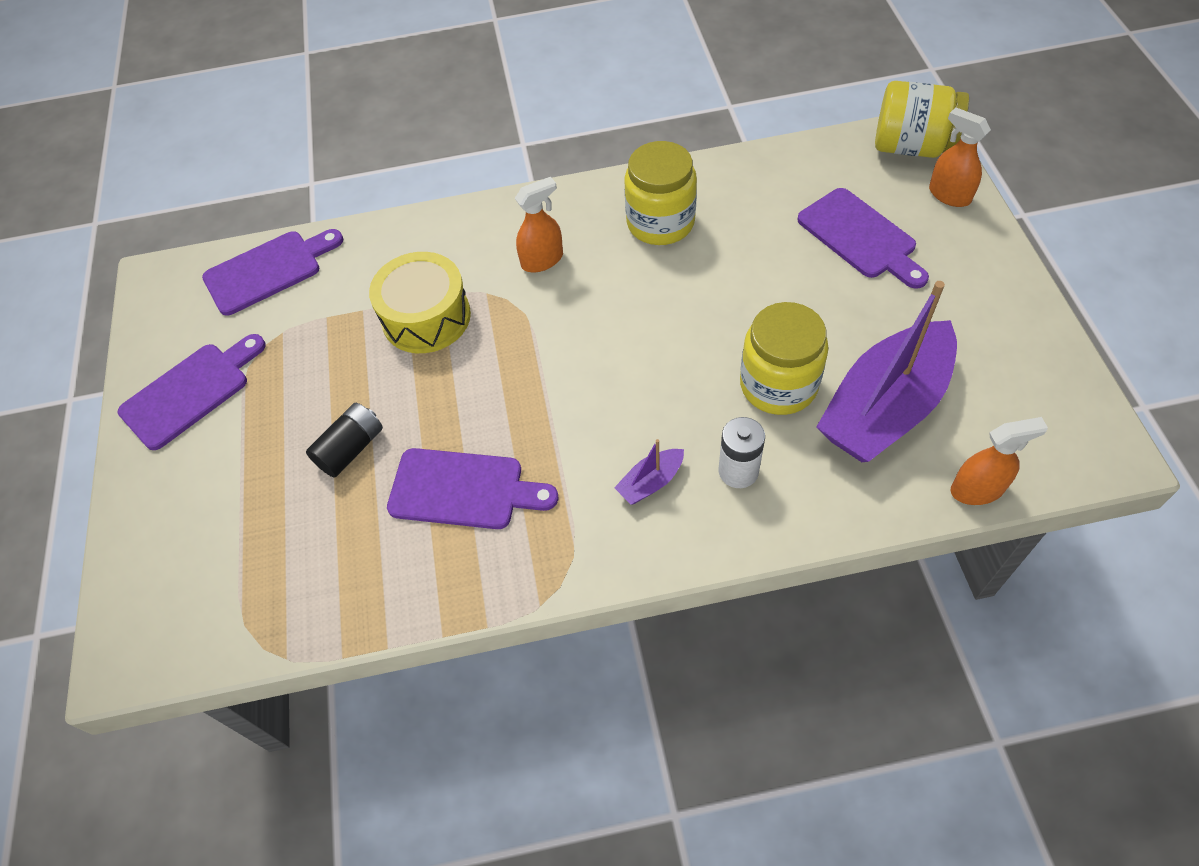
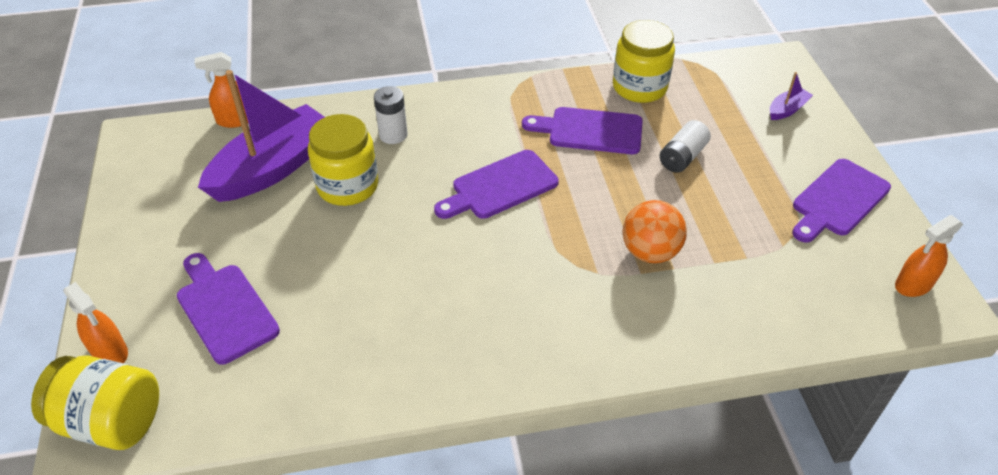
camera: 175 degrees right, 10 degrees down
purple cutting board [202,229,343,316] -> purple cutting board moved to [434,150,559,219]
black battery [306,403,383,478] -> white battery [660,120,711,173]
yellow drum [369,252,471,353] -> orange ball [622,200,687,263]
orange spray bottle [515,177,563,272] -> orange spray bottle moved to [895,215,963,297]
purple boat [614,439,684,505] -> purple boat moved to [770,72,813,120]
yellow jar [624,141,697,245] -> yellow jar moved to [613,20,675,103]

